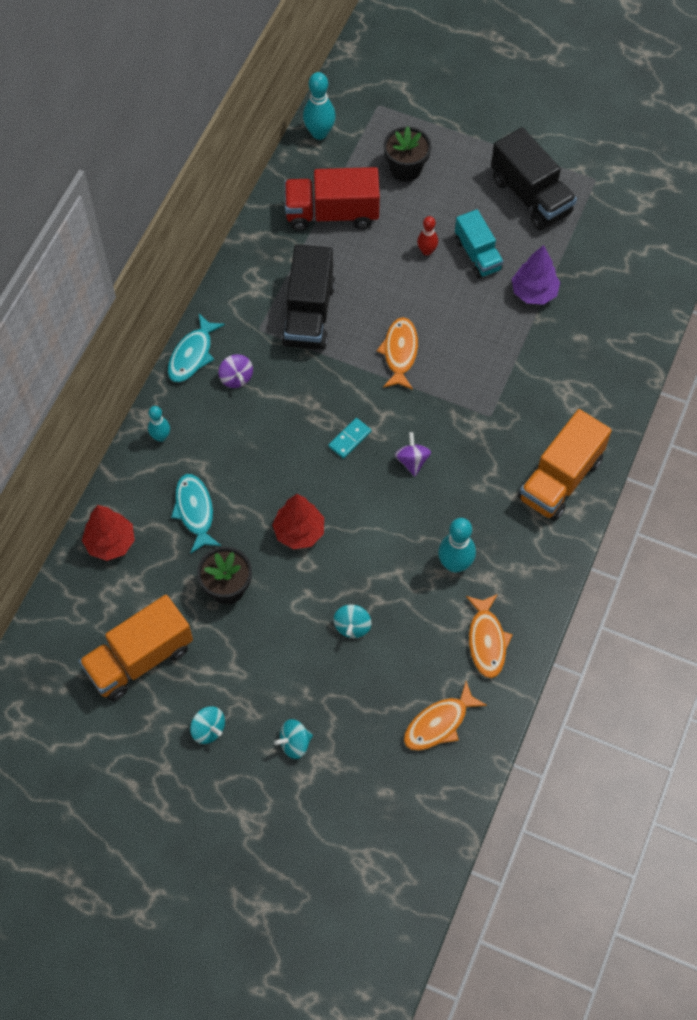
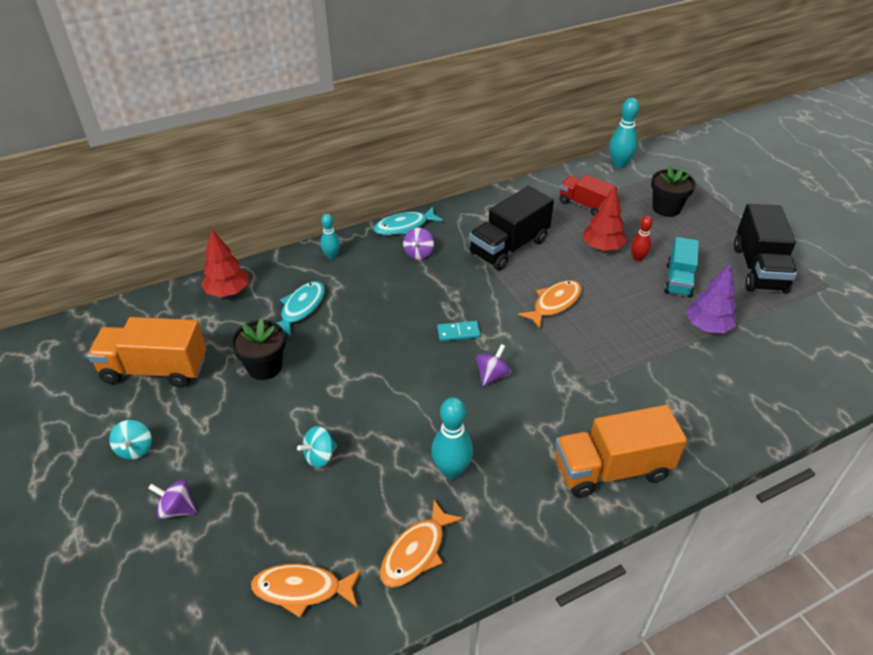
camera: 40 degrees right, 20 degrees down
red tree [272,494,324,549] -> red tree moved to [582,186,627,251]
turquoise spinning top [274,719,313,759] -> purple spinning top [148,480,196,519]
red truck [284,167,380,231] -> red truck [560,174,617,216], size x0.65

